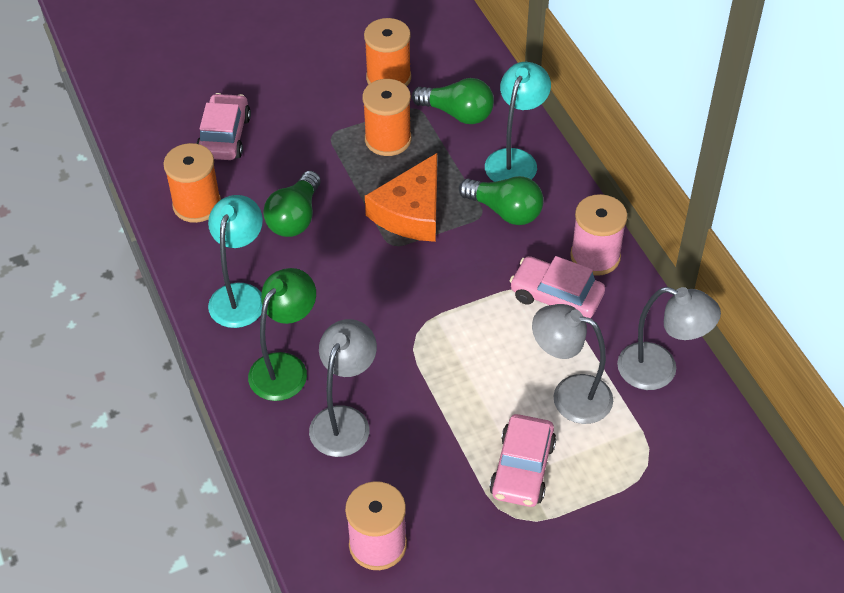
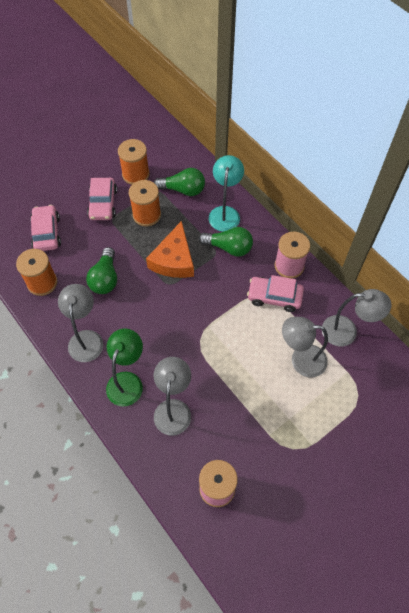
camera: 15 degrees left, 10 degrees up
turquoise lamp [208,195,263,328] -> grey lamp [58,284,103,362]
pink car [489,414,556,507] -> pink car moved to [87,178,117,220]

